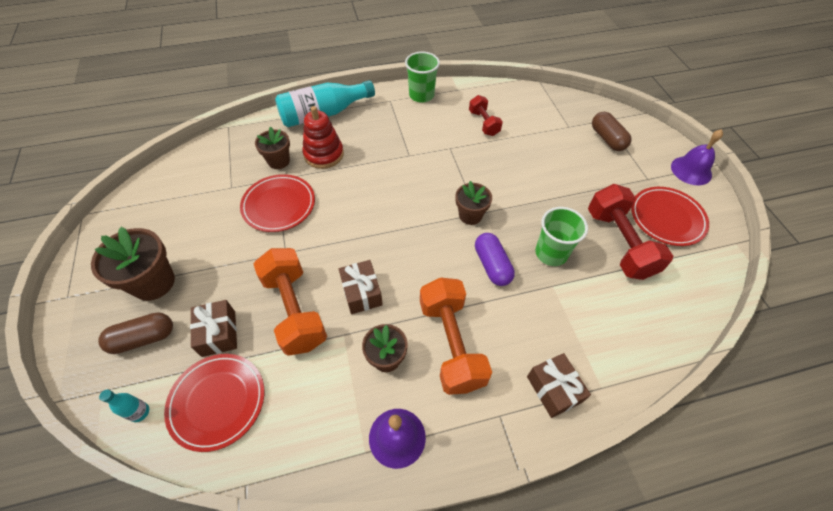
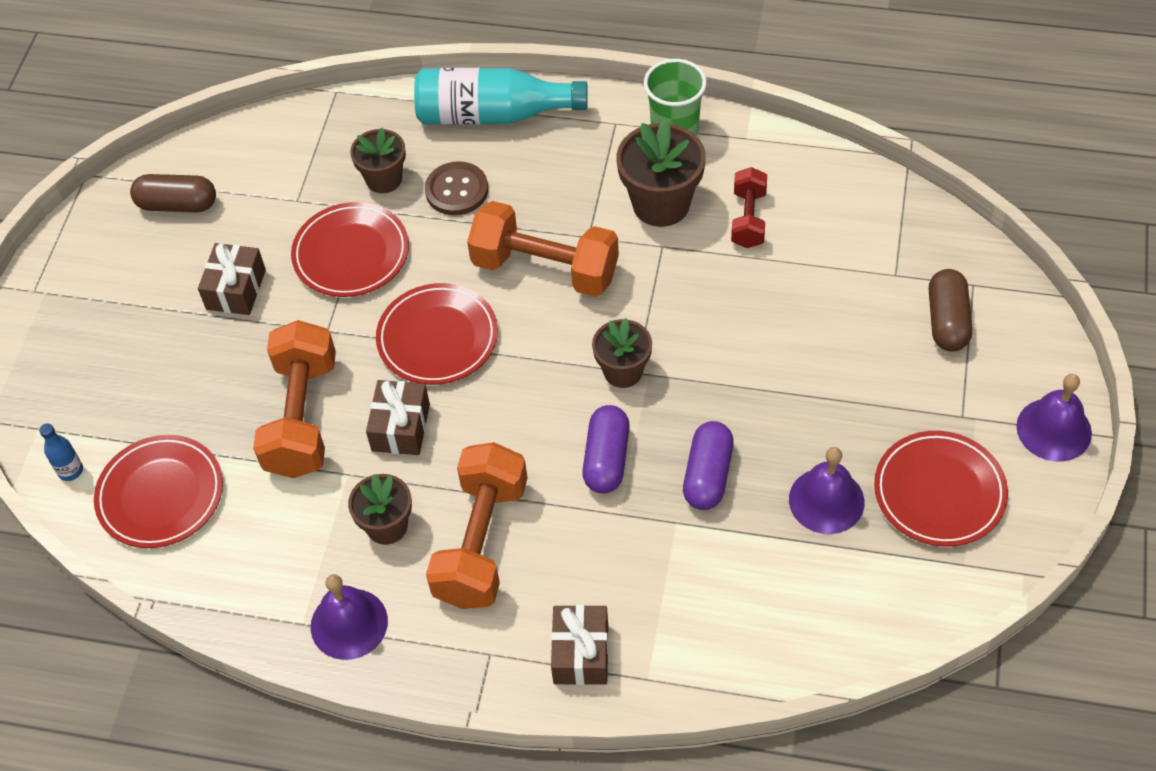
camera: 30 degrees right, 0 degrees up
brown flower pot [91,227,175,301] -> brown flower pot moved to [616,118,706,227]
brown capsule [98,313,173,354] -> brown capsule moved to [130,174,216,212]
turquoise bottle [99,389,149,422] -> blue bottle [39,423,83,481]
brown gift [190,300,237,357] -> brown gift moved to [198,243,266,315]
red stacking toy [303,106,344,169] -> brown button [425,161,488,215]
green cup [535,207,588,266] -> purple capsule [683,421,734,510]
red dumbbell [588,184,673,280] -> purple bell [789,447,865,534]
none -> red plate [376,283,498,385]
none -> orange dumbbell [467,201,619,297]

